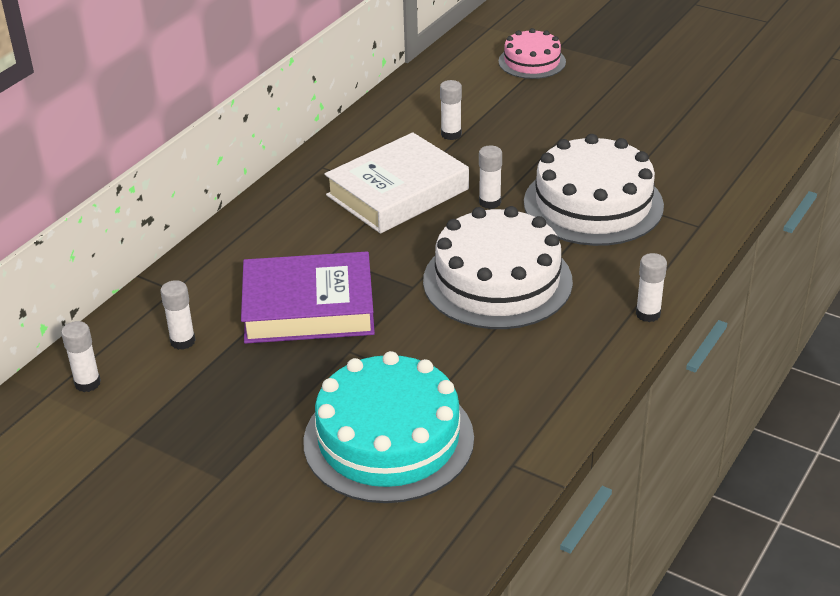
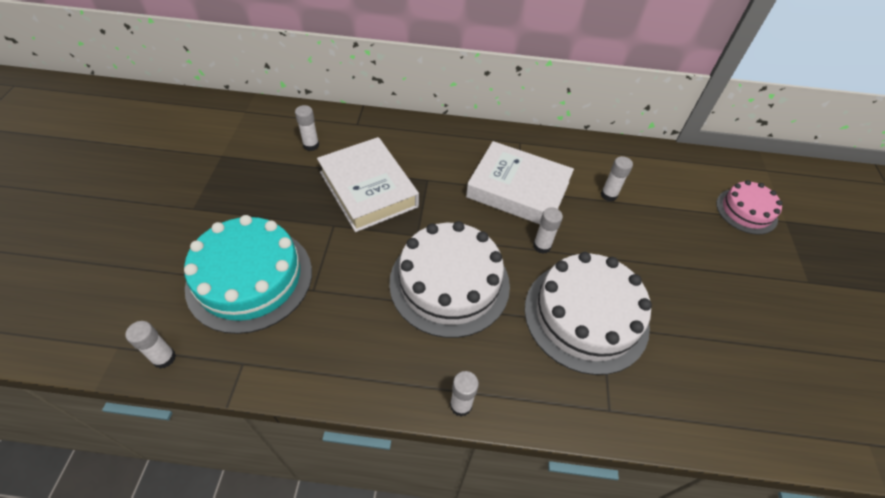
camera: 60 degrees right, 15 degrees up
white glue stick [61,321,101,392] -> white glue stick moved to [125,321,176,369]
purple book [241,252,375,344] -> white book [317,137,419,232]

